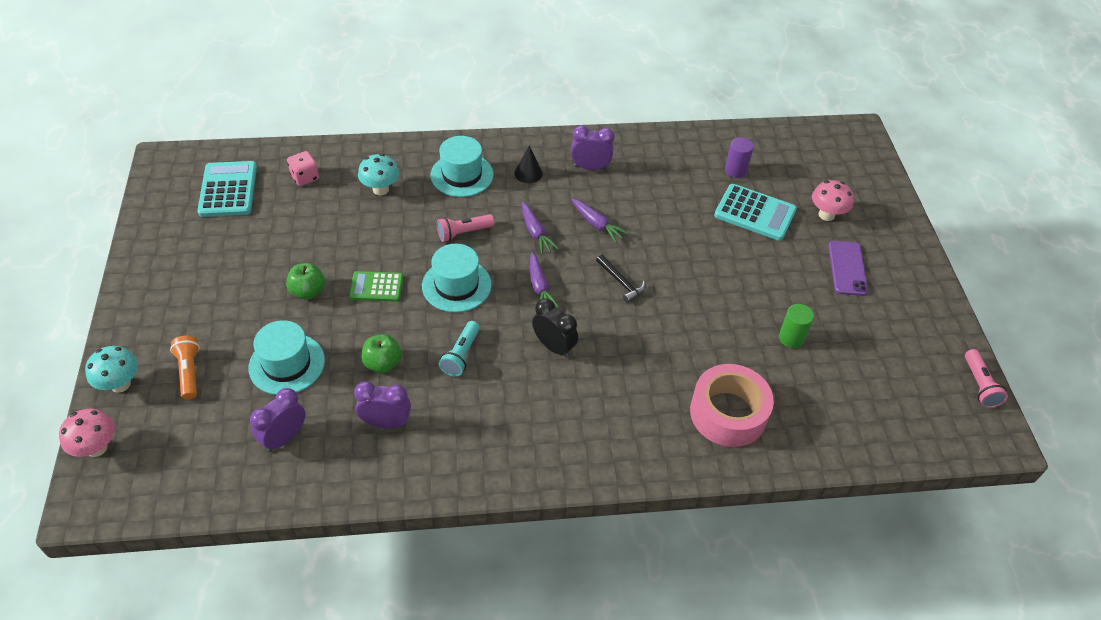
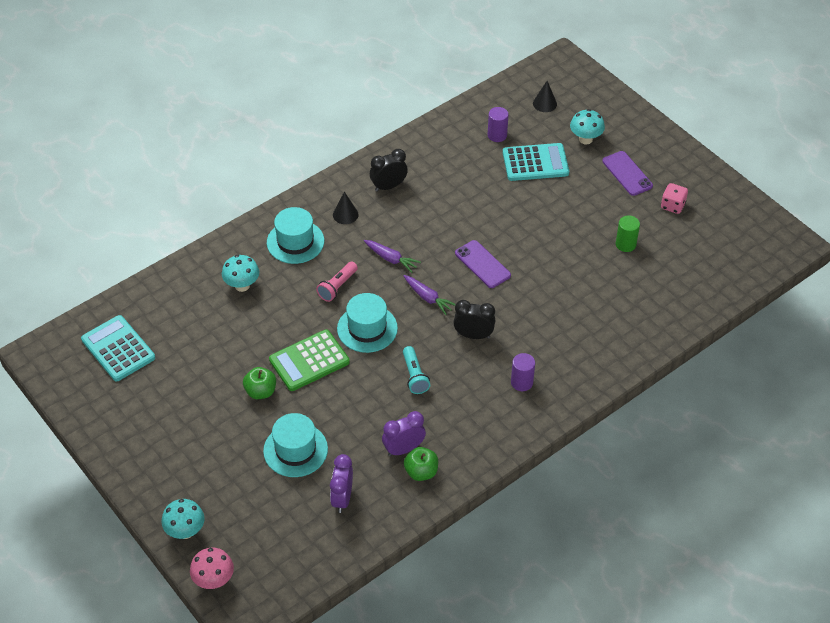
camera: 30 degrees left, 0 degrees up
orange flashlight [170,336,200,400] -> none
pink dice [287,151,319,186] -> pink dice moved to [661,183,688,214]
green calculator [349,271,403,302] -> green calculator [269,330,350,391], size x1.56
green apple [361,334,402,373] -> green apple moved to [404,447,438,481]
purple clock [571,125,614,170] -> black clock [370,149,408,192]
purple carrot [571,199,629,243] -> none
black hammer [596,255,646,303] -> purple phone [455,240,511,288]
pink tape [690,364,774,447] -> none
pink mushroom [812,180,854,221] -> turquoise mushroom [570,109,605,144]
pink flashlight [965,349,1008,408] -> none
none -> purple cylinder [511,353,535,391]
none -> black cone [533,81,557,112]

